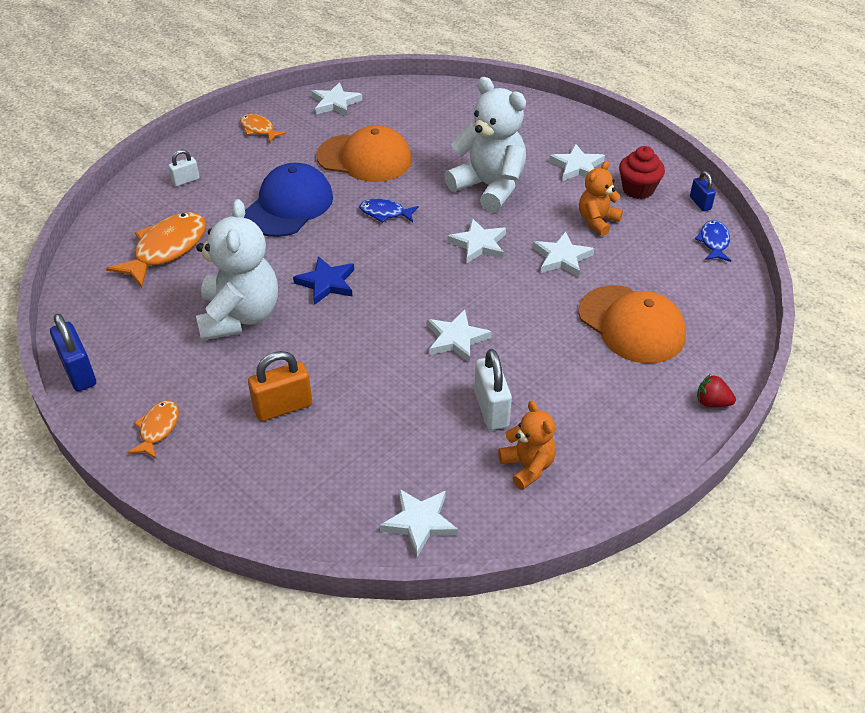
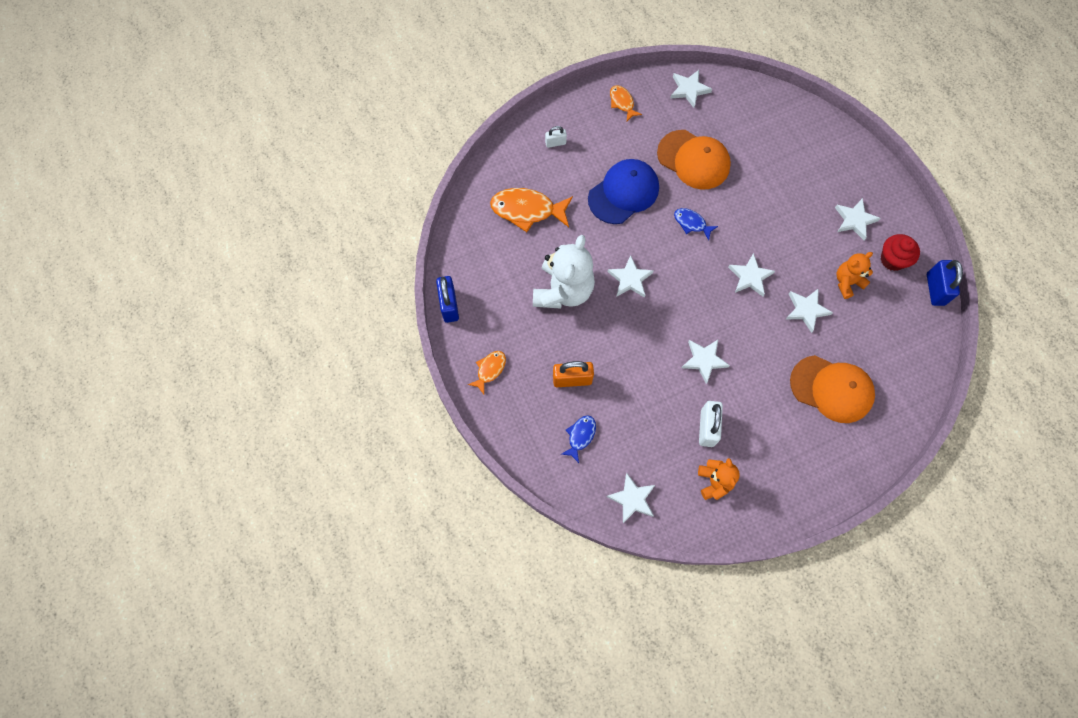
camera: 20 degrees right, 25 degrees up
orange fish [106,212,206,287] -> orange fish turned 135 degrees counterclockwise [490,188,573,232]
blue star [293,256,354,305] -> white star [608,255,654,298]
white teddy bear [444,77,526,212] -> none
orange cap [578,285,686,364] -> orange cap turned 45 degrees counterclockwise [790,355,875,423]
blue padlock [690,171,716,211] -> blue padlock [927,260,963,306], size x1.71
blue fish [695,220,731,262] -> blue fish moved to [561,415,596,463]
red strawberry [697,375,736,407] -> none

